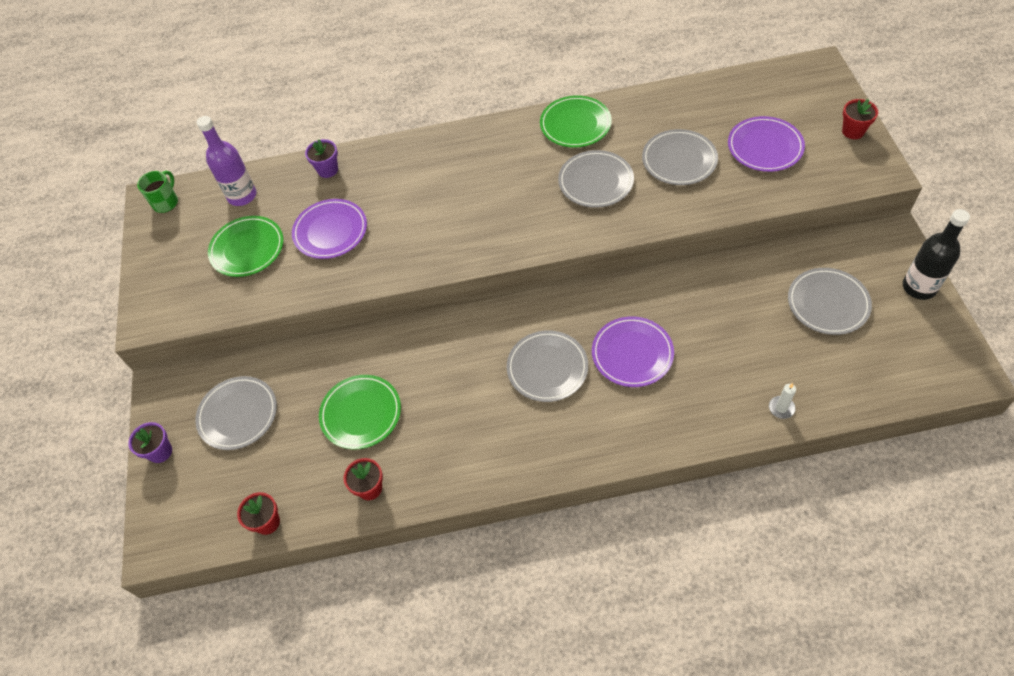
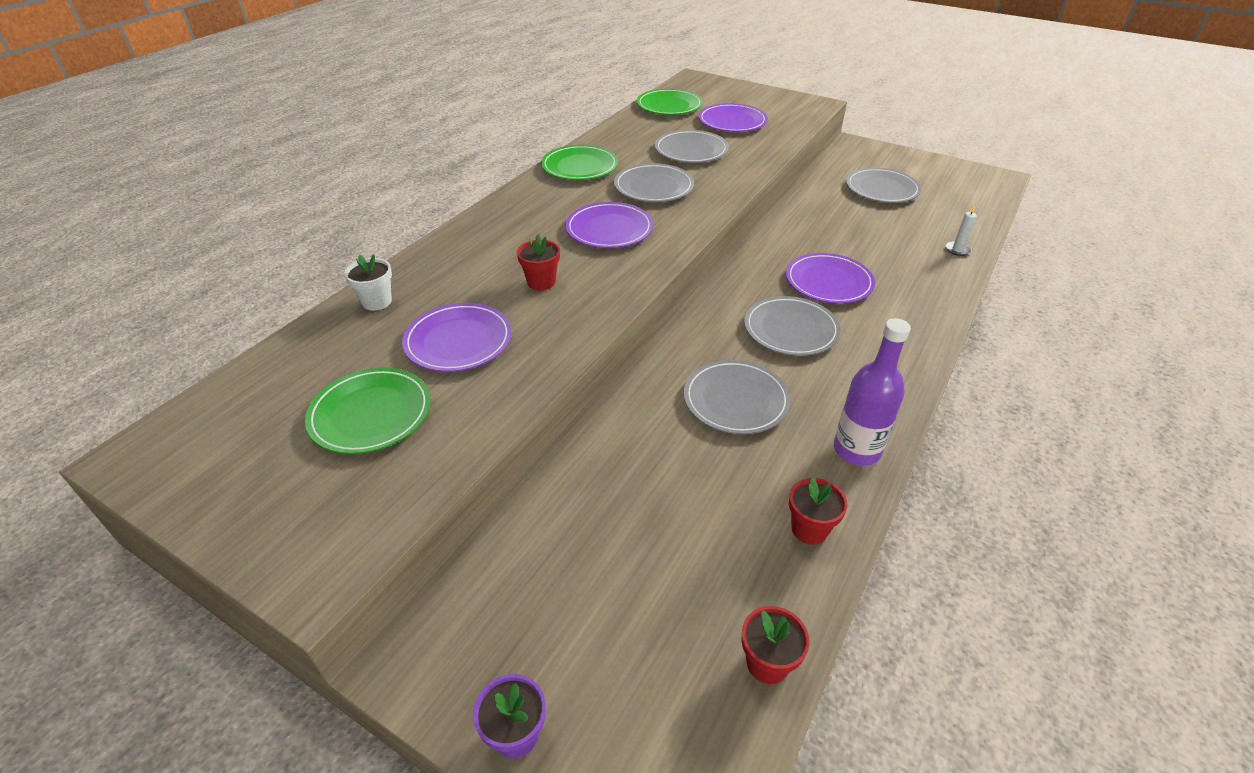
camera: 55 degrees left, 15 degrees down
green mug [137,171,178,213] -> none
grey plate [195,376,277,450] -> grey plate moved to [684,360,791,434]
purple bottle [197,116,257,206] -> purple bottle moved to [834,318,911,466]
purple flower pot [305,139,338,178] -> white flower pot [344,254,392,311]
green plate [319,375,401,449] -> green plate moved to [637,88,703,115]
red flower pot [842,99,878,139] -> red flower pot moved to [517,235,560,291]
black bottle [903,209,970,300] -> none
none -> purple plate [565,202,653,248]

